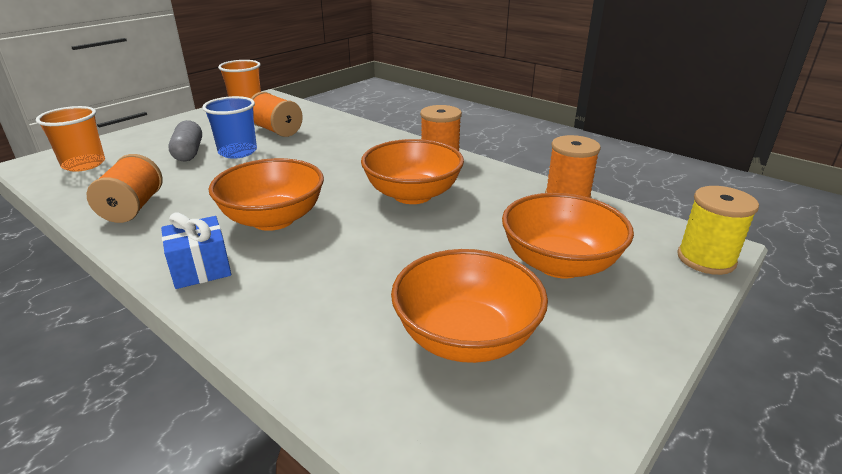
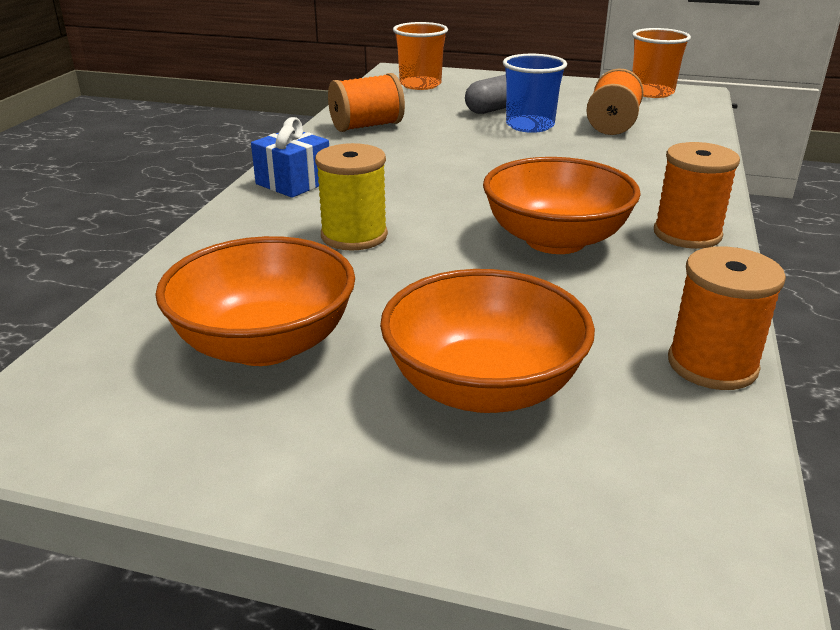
camera: 65 degrees right, 0 degrees up
orange bowl [209,158,324,231] -> none
yellow spool [677,186,759,275] -> yellow spool moved to [315,143,388,251]

